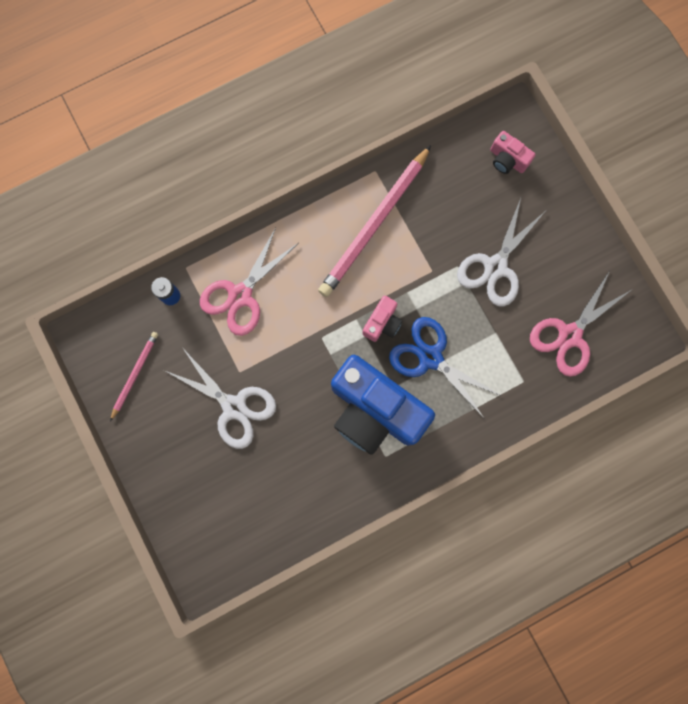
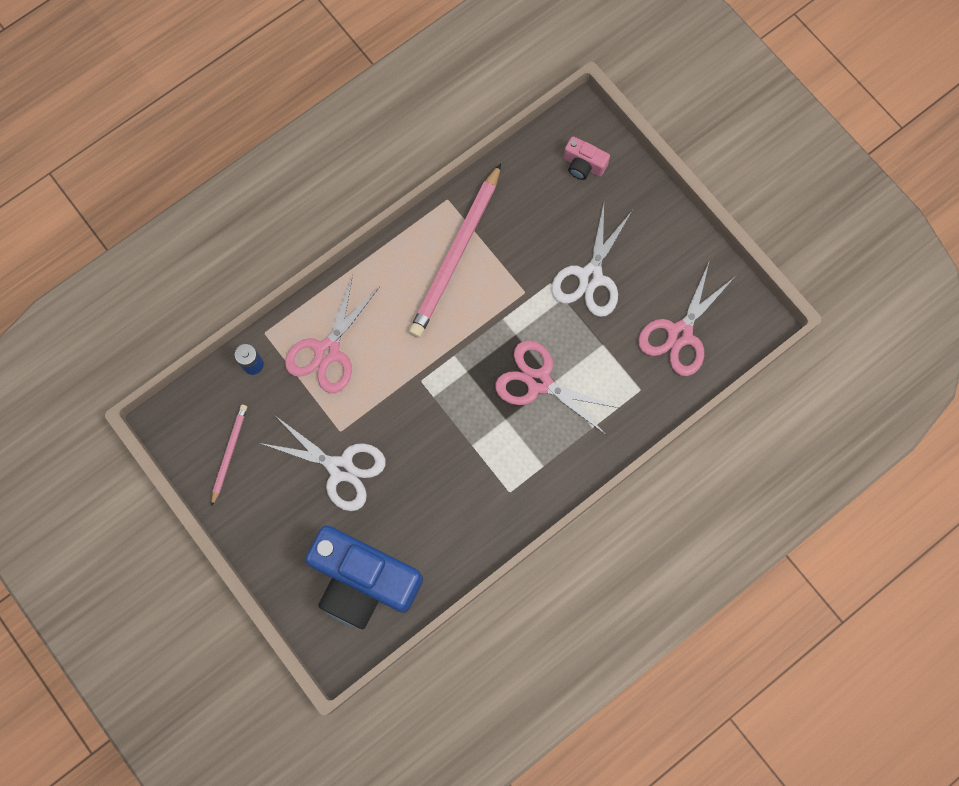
camera: 10 degrees left, 5 degrees down
blue camera [331,355,435,455] -> blue camera moved to [305,525,423,629]
pink camera [362,296,402,342] -> none
blue scissors [389,317,502,418] -> pink scissors [495,340,619,435]

